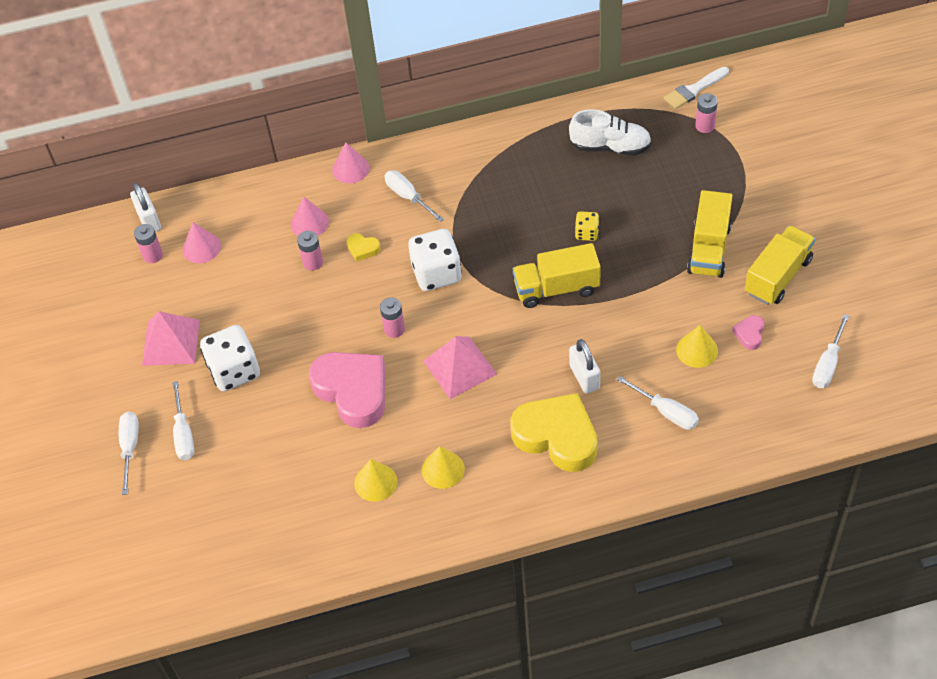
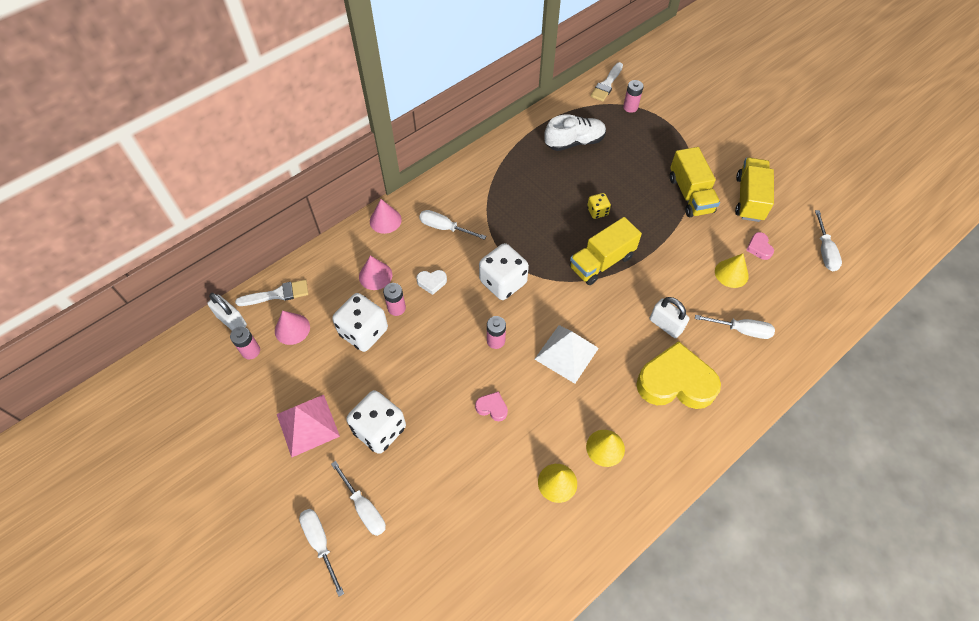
camera: 30 degrees left, 5 degrees up
pink heart [309,352,385,428] -> pink heart [475,391,508,421], size x0.42
yellow heart [346,233,381,262] -> white heart [416,270,447,295]
pink pyramid [423,336,497,399] -> white pyramid [534,325,599,384]
none -> white brush [235,280,308,306]
none -> white dice [332,293,388,352]

